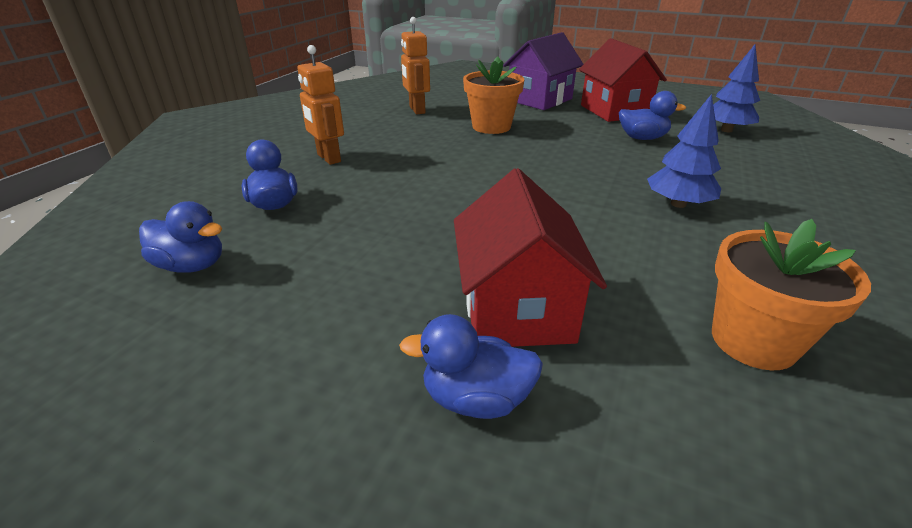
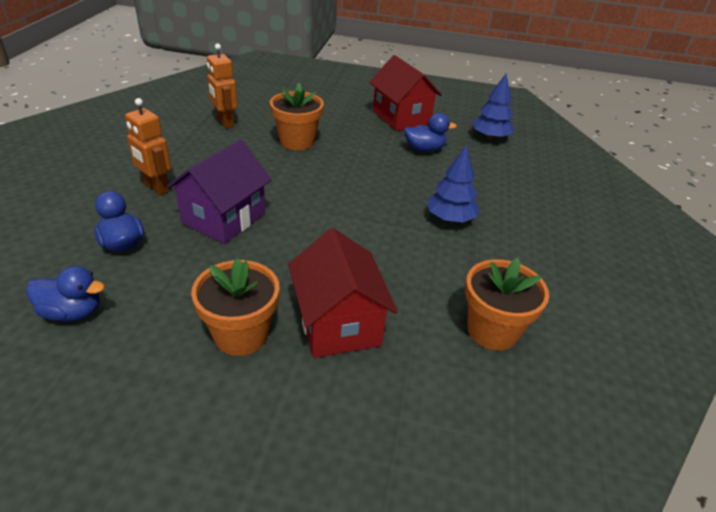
camera: 15 degrees left, 5 degrees up
blue duck [399,314,543,419] -> none
purple house [503,32,584,110] -> purple house moved to [166,139,272,244]
none -> orange flower pot [191,258,279,356]

